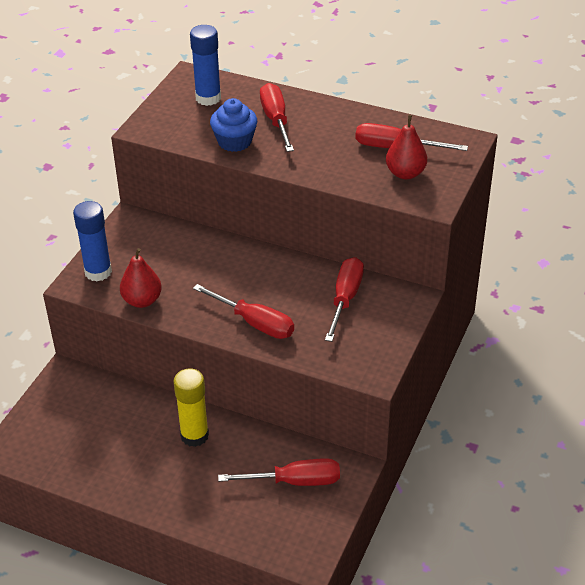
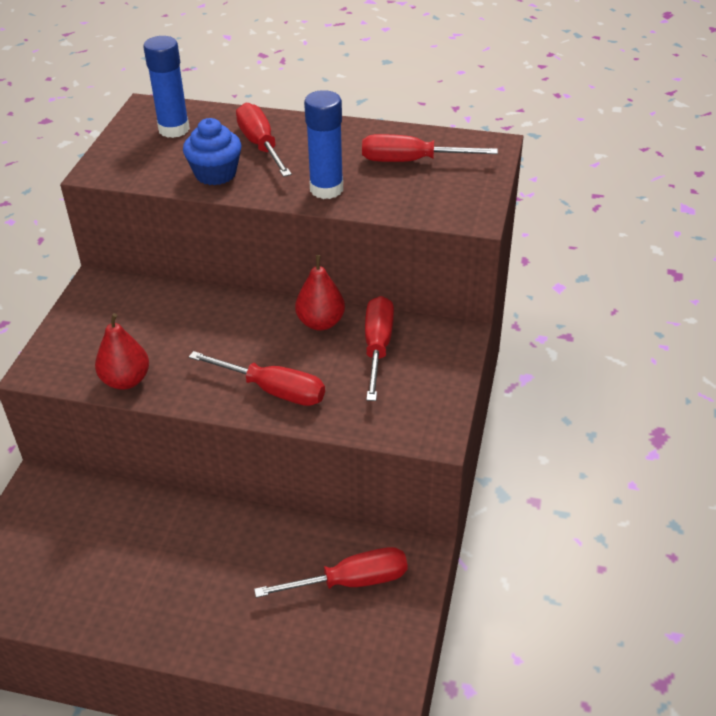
camera: 10 degrees left, 0 degrees up
blue glue stick [73,201,112,281] -> blue glue stick moved to [304,90,343,199]
yellow glue stick [173,368,209,447] -> none
red pear [386,115,427,180] -> red pear moved to [295,255,345,330]

